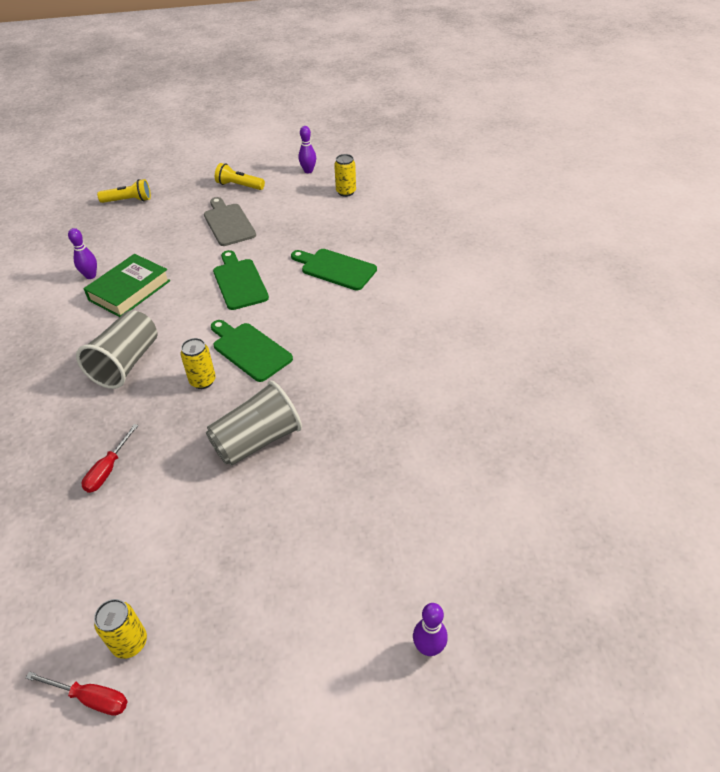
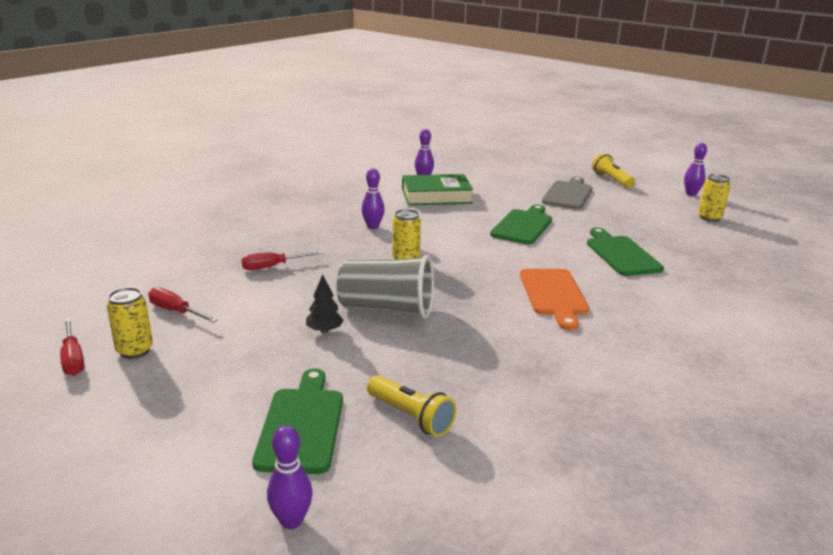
camera: 45 degrees right, 20 degrees down
grey cup [76,310,157,389] -> purple bowling pin [362,168,385,229]
yellow flashlight [97,179,151,203] -> yellow flashlight moved to [367,375,457,437]
green cutting board [211,320,293,382] -> green cutting board moved to [252,369,343,474]
none -> red screwdriver [148,287,218,323]
none -> black tree [306,274,344,333]
none -> orange cutting board [520,269,589,330]

